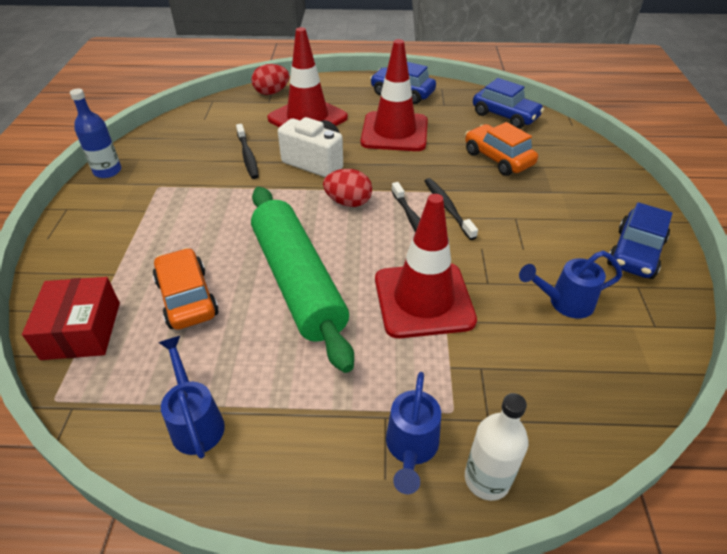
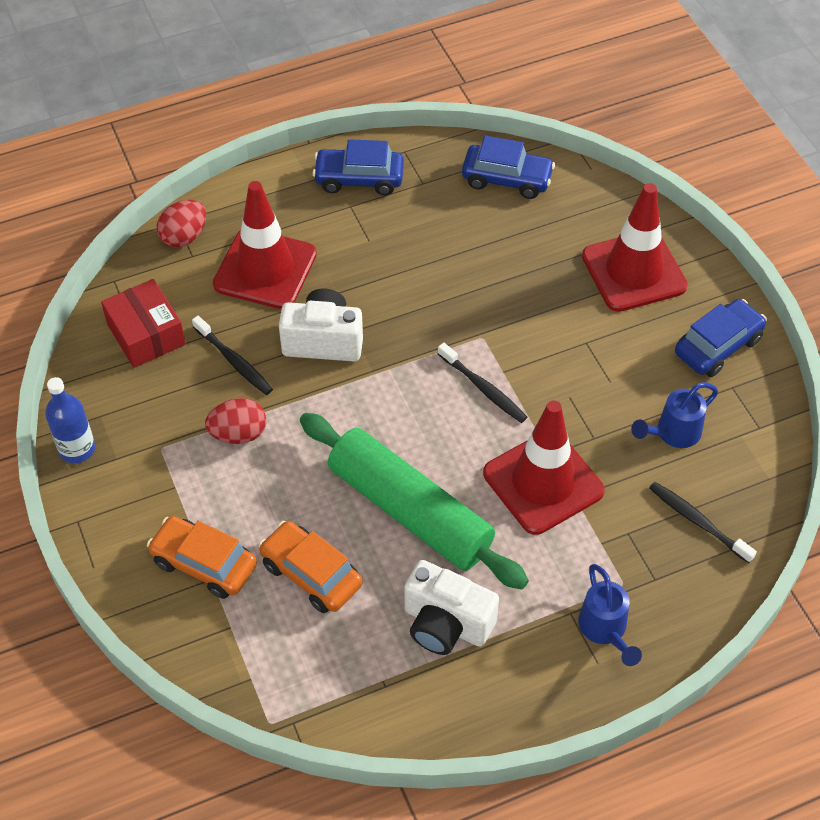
camera: 25 degrees left, 10 degrees up
red box [22,277,120,360] -> red box moved to [101,279,186,368]
blue watering can [158,336,225,459] -> none
red egg [323,169,372,207] -> red egg moved to [205,398,266,444]
red traffic cone [361,39,428,151] -> red traffic cone moved to [582,183,688,312]
black toothbrush [425,178,478,240] -> black toothbrush moved to [649,482,757,563]
orange car [465,122,538,176] -> orange car moved to [147,516,257,599]
white bottle [465,393,529,501] -> none
blue car [607,202,672,279] -> blue car turned 135 degrees counterclockwise [675,299,767,377]
none -> white camera [404,560,499,655]

